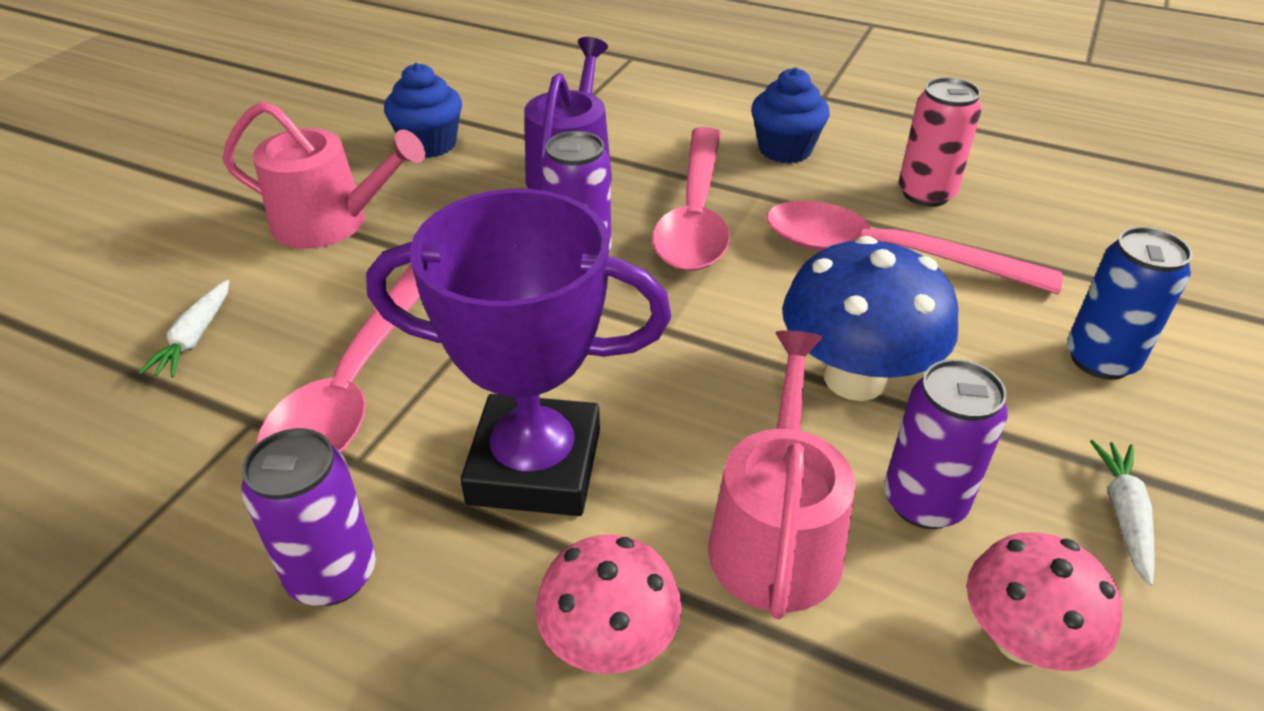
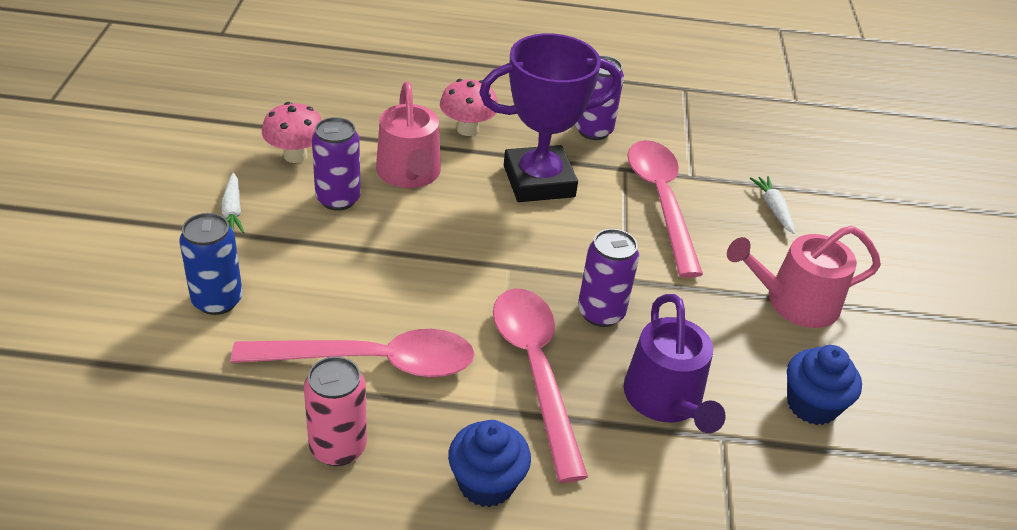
camera: 155 degrees right, 0 degrees up
blue mushroom [782,236,958,401] -> none

